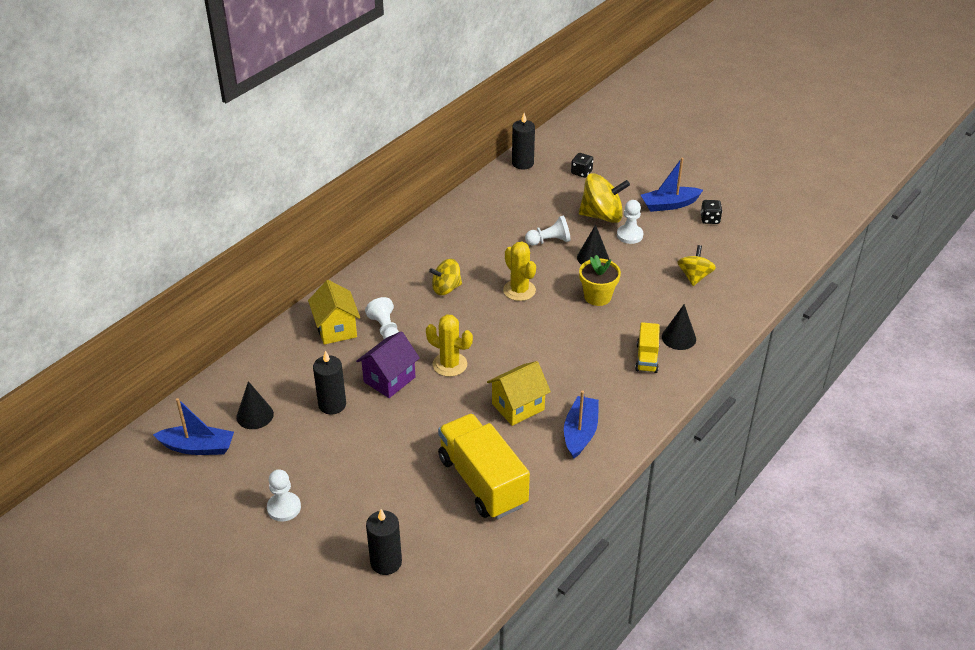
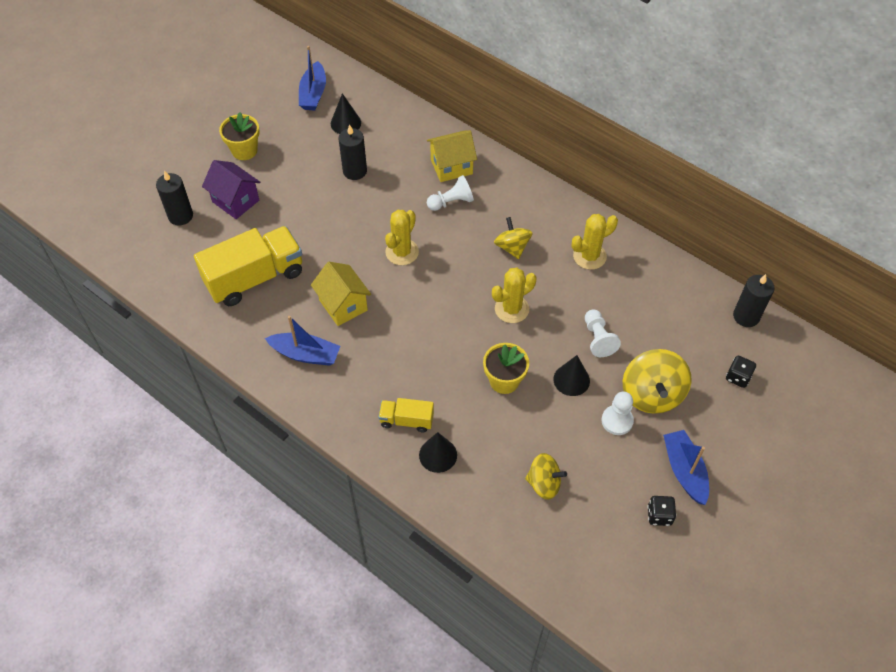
camera: 90 degrees right, 15 degrees up
white pawn [267,469,301,522] -> yellow flower pot [219,112,260,160]
purple house [356,331,420,398] -> purple house moved to [202,160,260,219]
none -> yellow cactus [572,214,618,270]

